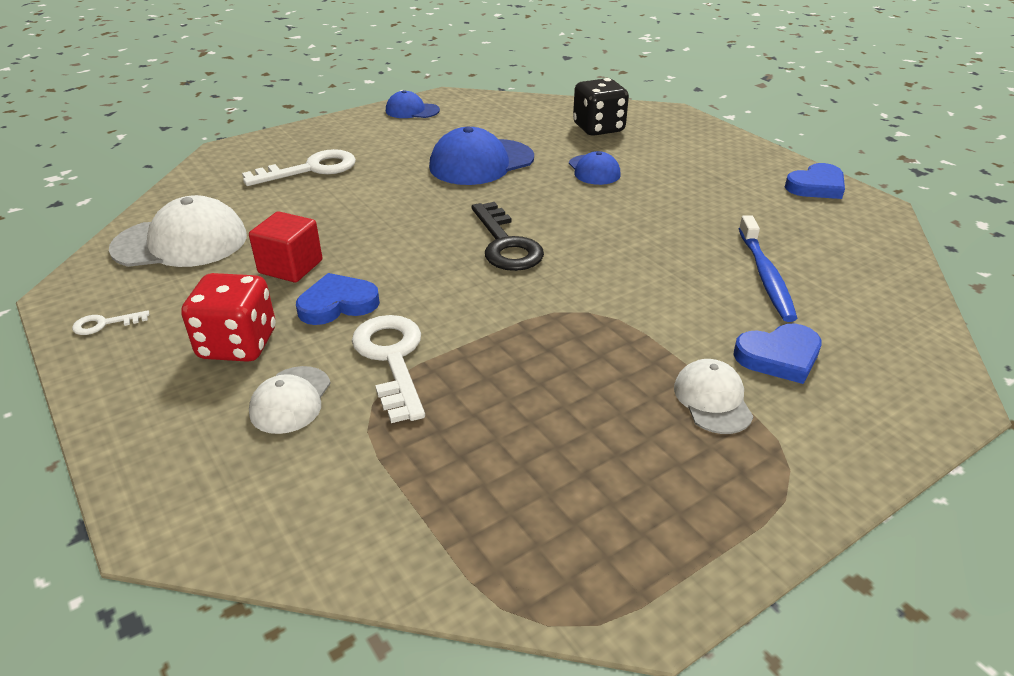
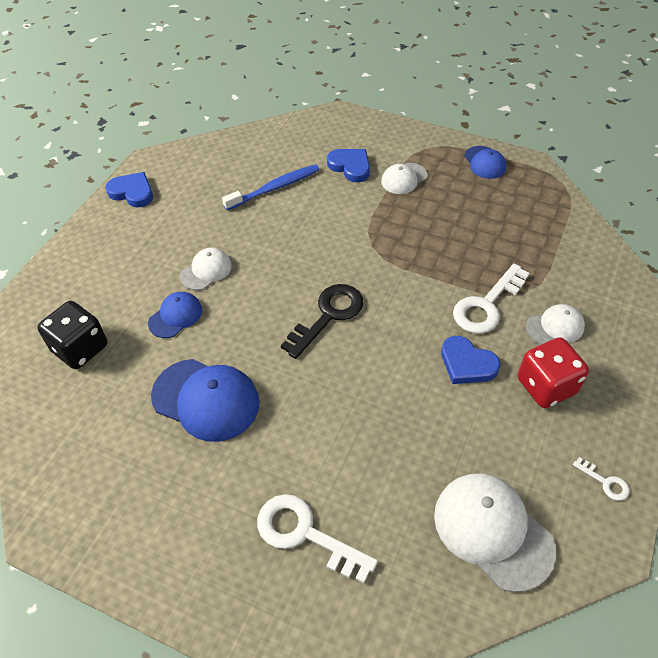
camera: 120 degrees left, 15 degrees up
red cube [249,211,322,282] -> none
blue cap [386,90,440,118] -> blue cap moved to [464,146,506,179]
none -> white cap [180,248,232,290]

